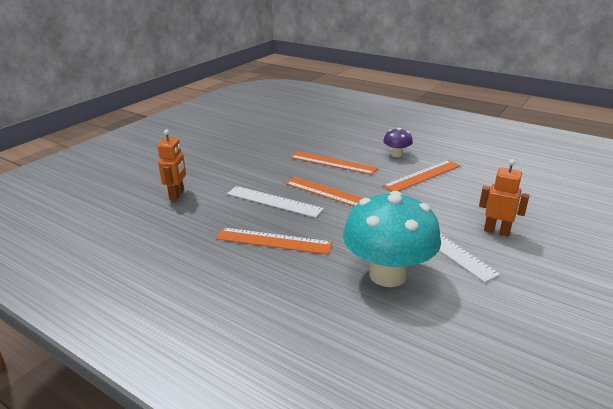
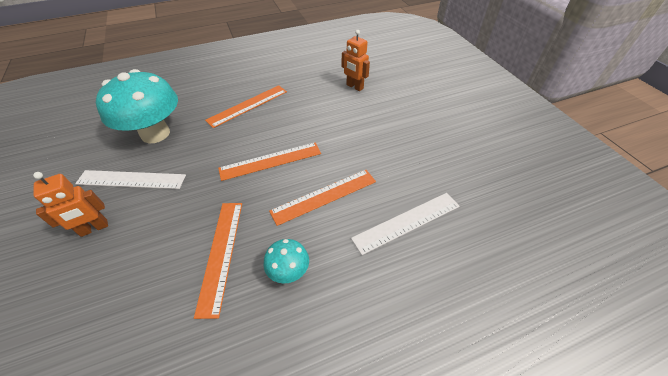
camera: 125 degrees right, 20 degrees up
white ruler [227,186,324,218] -> white ruler moved to [351,193,460,255]
purple mushroom [383,128,413,157] -> turquoise mushroom [263,239,309,283]

